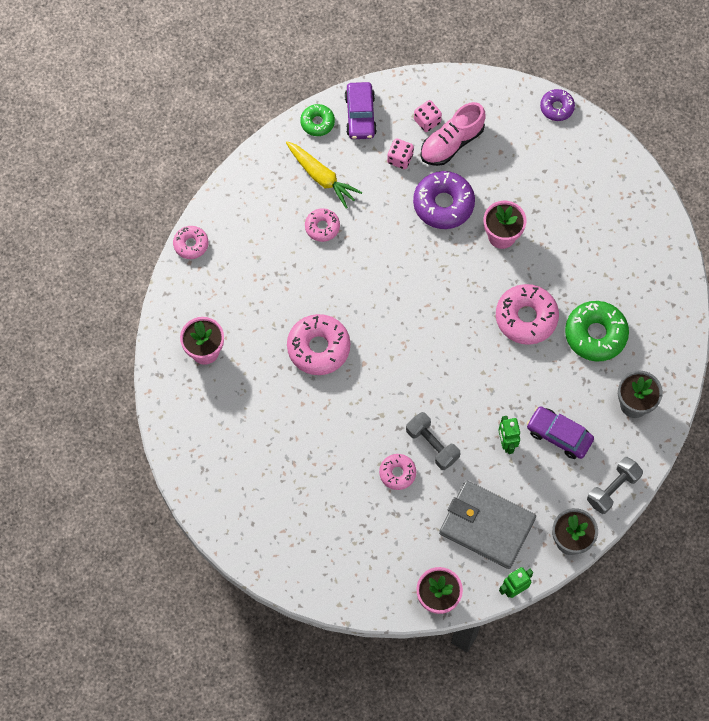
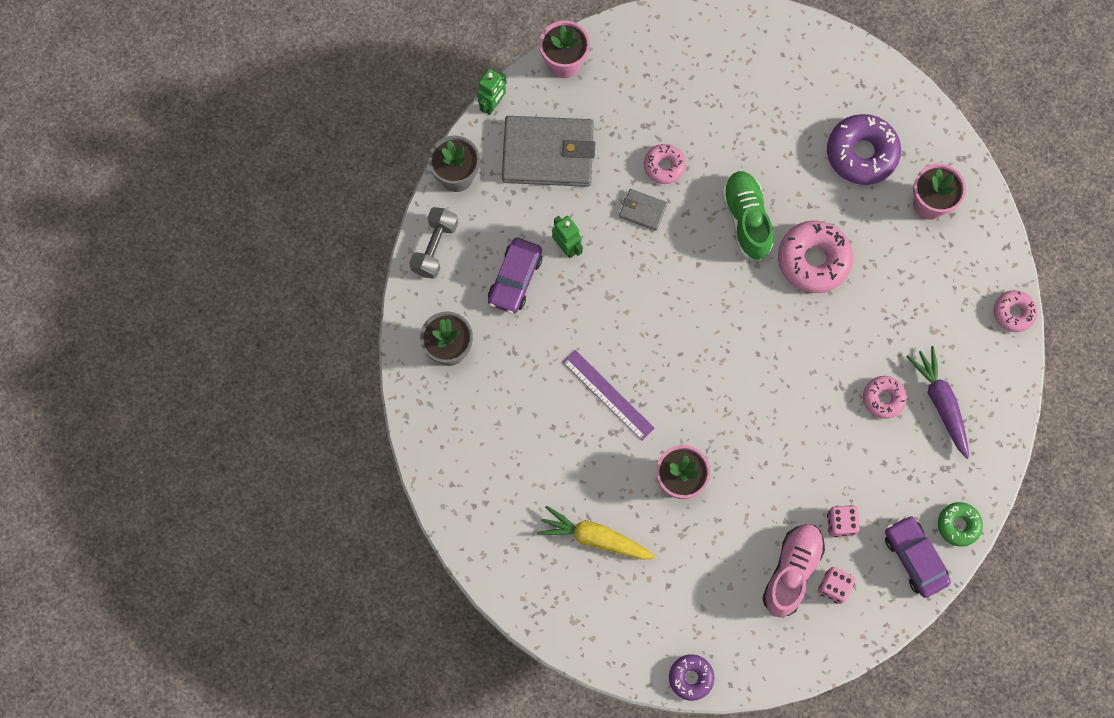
camera: 155 degrees right, 5 degrees up
yellow carrot [286,141,362,209] -> yellow carrot moved to [537,506,656,559]
grey dumbbell [406,412,460,470] -> grey wallet [619,189,667,231]
purple donut [413,171,475,229] -> purple donut moved to [827,114,901,185]
pink donut [496,284,559,345] -> purple ruler [563,350,655,440]
purple car [527,406,594,459] -> purple car turned 105 degrees clockwise [488,238,542,314]
green donut [565,301,629,362] -> none
none -> green shoe [722,171,773,261]
none -> purple carrot [907,346,969,459]

